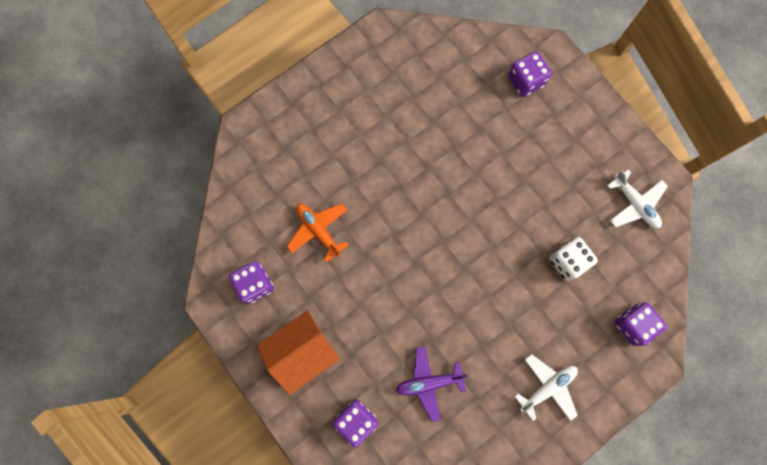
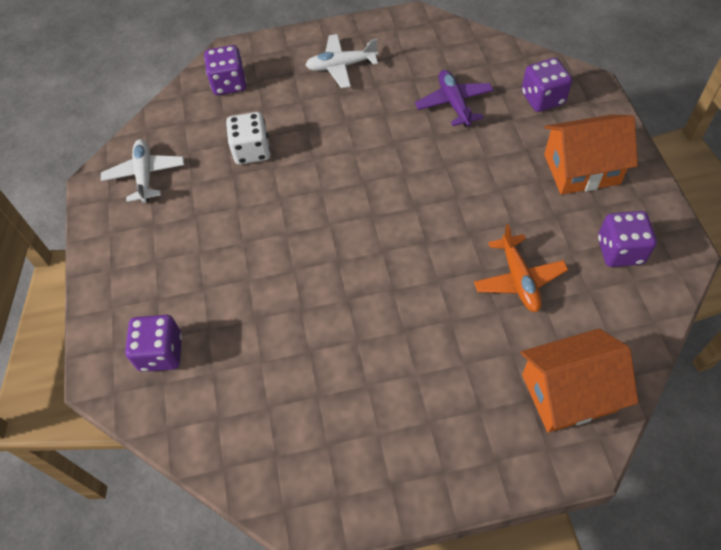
camera: 150 degrees left, 20 degrees down
purple plane [396,346,468,422] -> purple plane turned 120 degrees counterclockwise [415,70,494,127]
none -> orange house [520,329,638,433]

